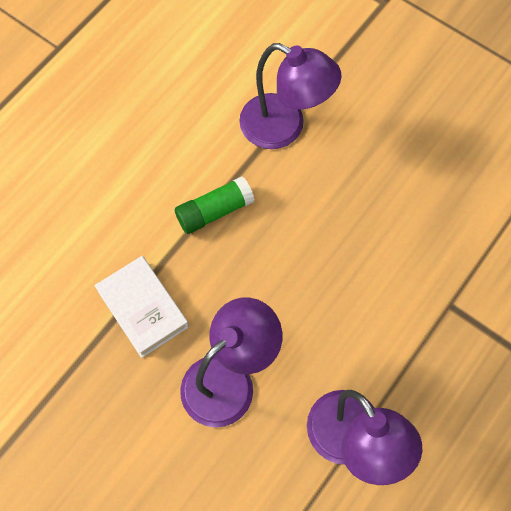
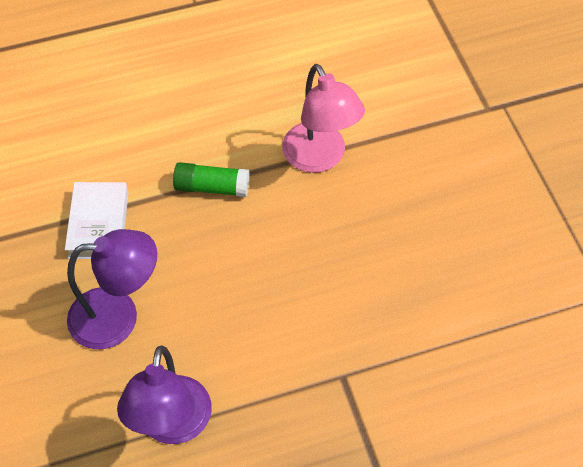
camera: 35 degrees right, 10 degrees down
purple lamp [239,43,342,149] -> pink lamp [282,64,365,173]

